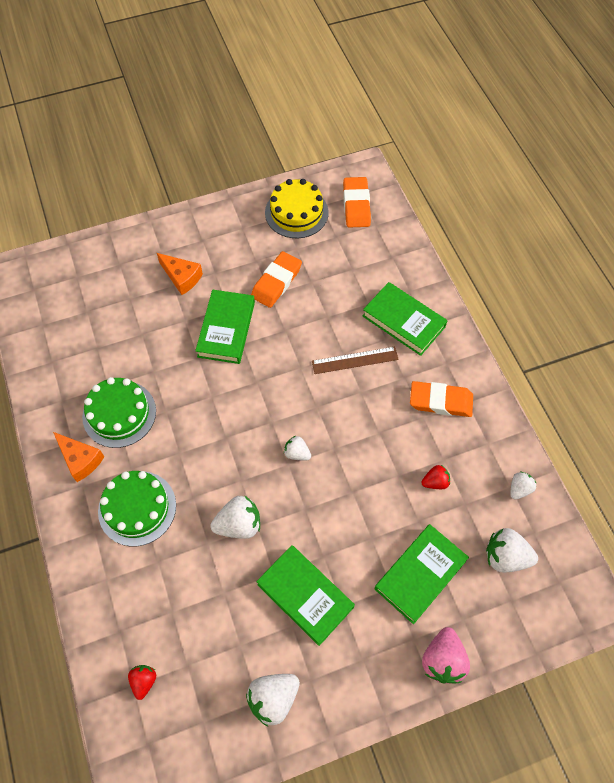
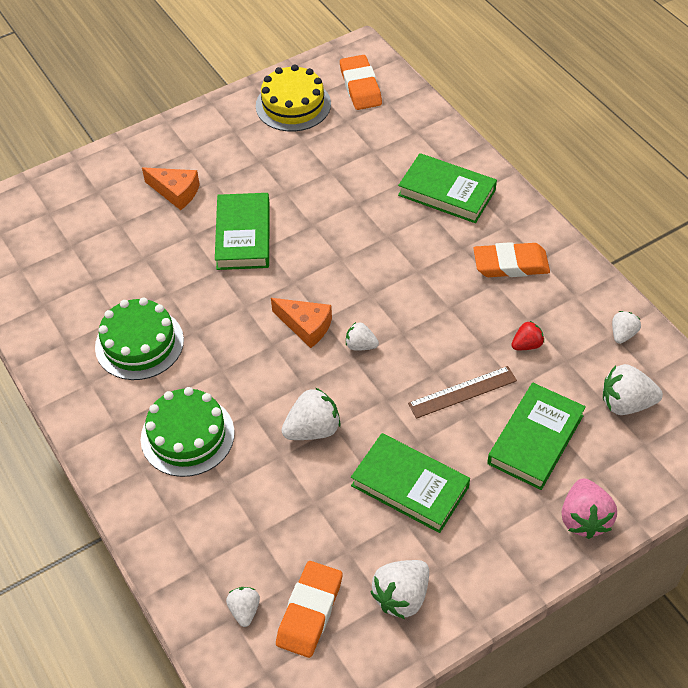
camera: 10 degrees left, 10 degrees down
orange cheese [53,432,105,482] -> orange cheese moved to [271,298,332,348]
red strawberry [128,665,156,700] -> white strawberry [226,587,260,627]
orange eraser [251,251,302,308] -> orange eraser moved to [276,561,342,658]
brown ruler [312,347,399,374] -> brown ruler moved to [408,366,517,419]

